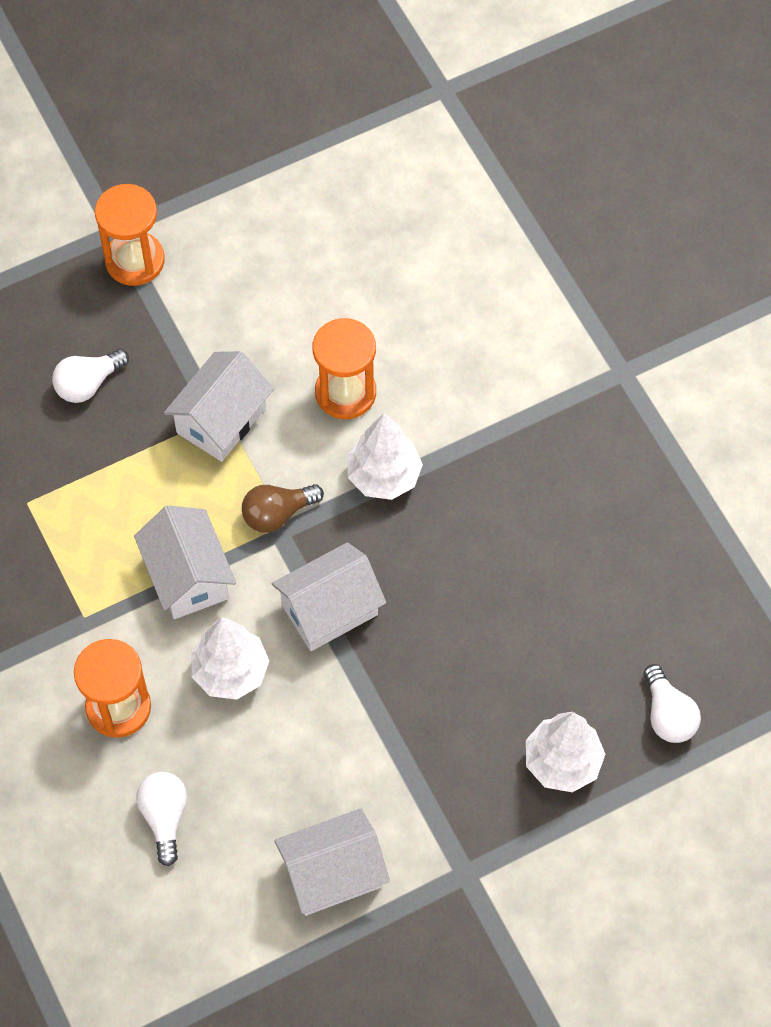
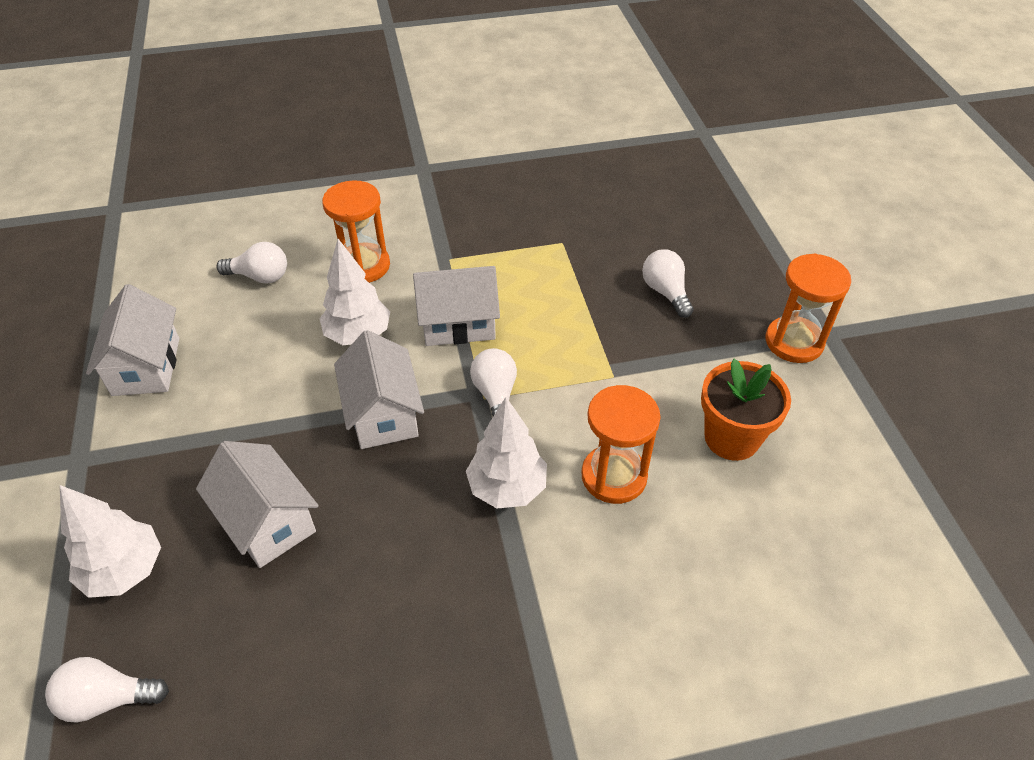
camera: 105 degrees right, 15 degrees down
white house [164,351,274,462] -> white house moved to [196,441,319,568]
brown light bulb [242,484,324,533] -> white light bulb [470,348,517,416]
none -> orange flower pot [701,359,791,461]

